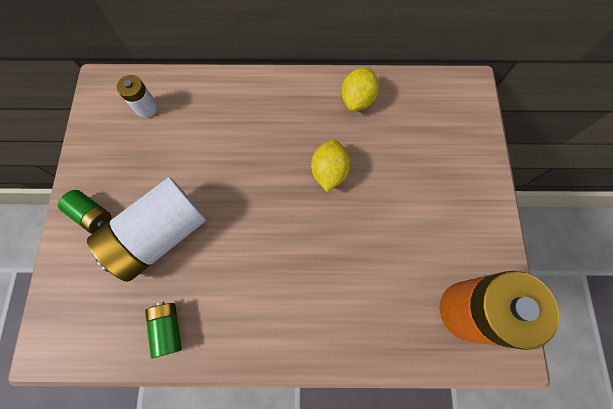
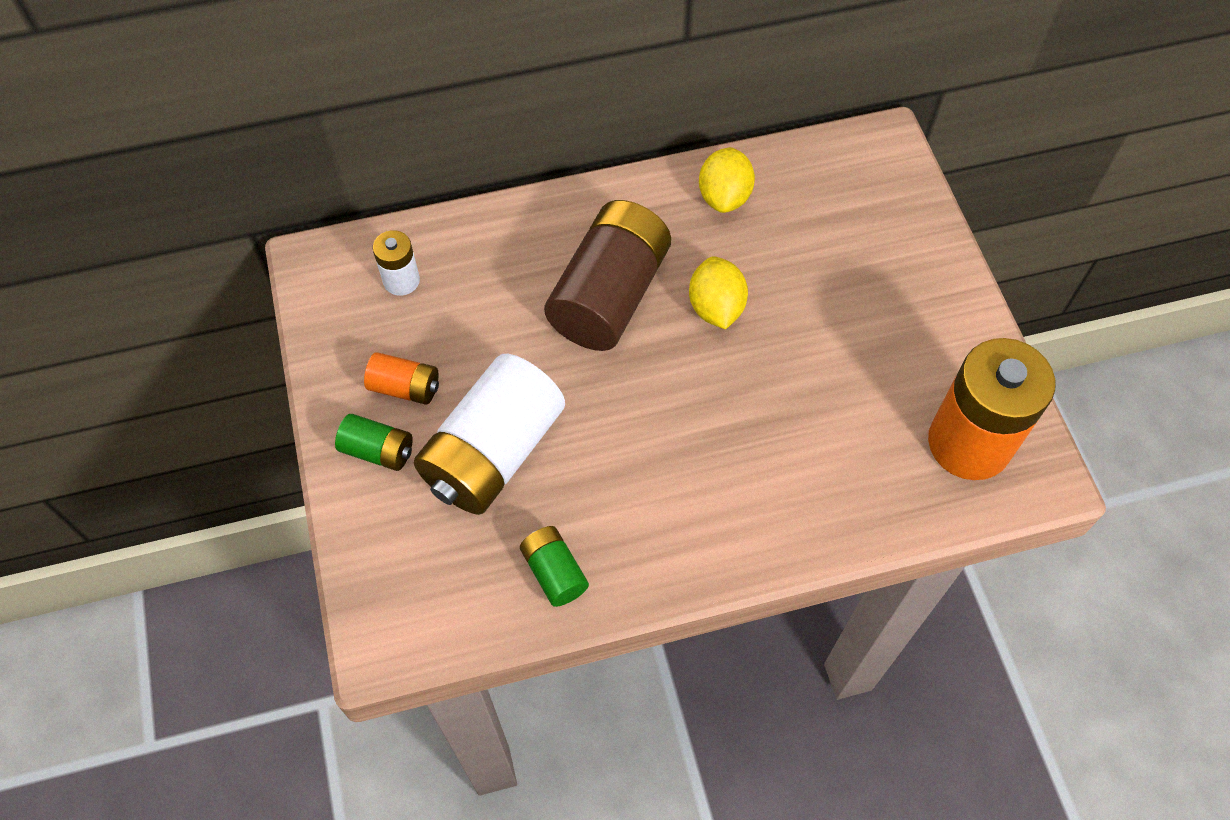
camera: 15 degrees left, 10 degrees down
none -> orange battery [364,352,439,405]
none -> brown battery [544,200,671,351]

